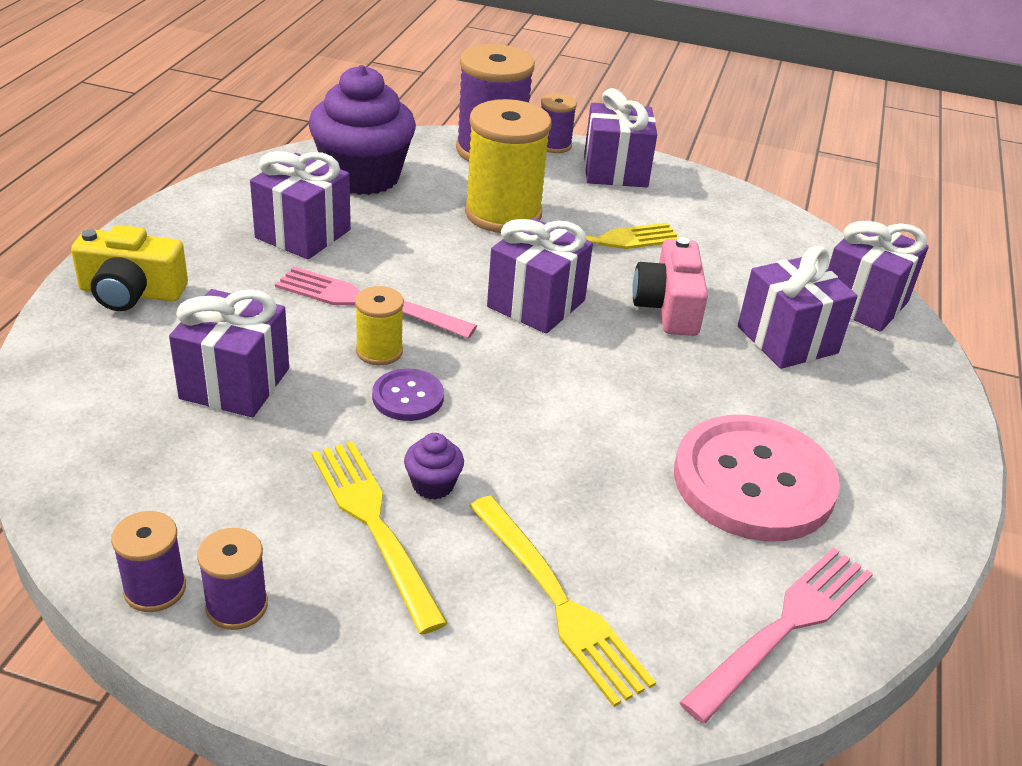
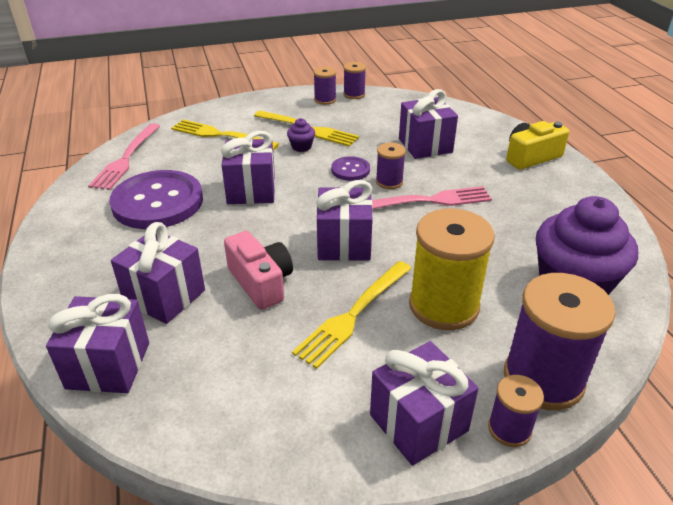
camera: 150 degrees right, 0 degrees up
purple gift [250,151,351,259] -> purple gift moved to [221,131,275,204]
yellow spool [355,286,404,365] -> purple spool [376,143,406,189]
pink button [674,415,840,542] -> purple button [109,170,203,229]

